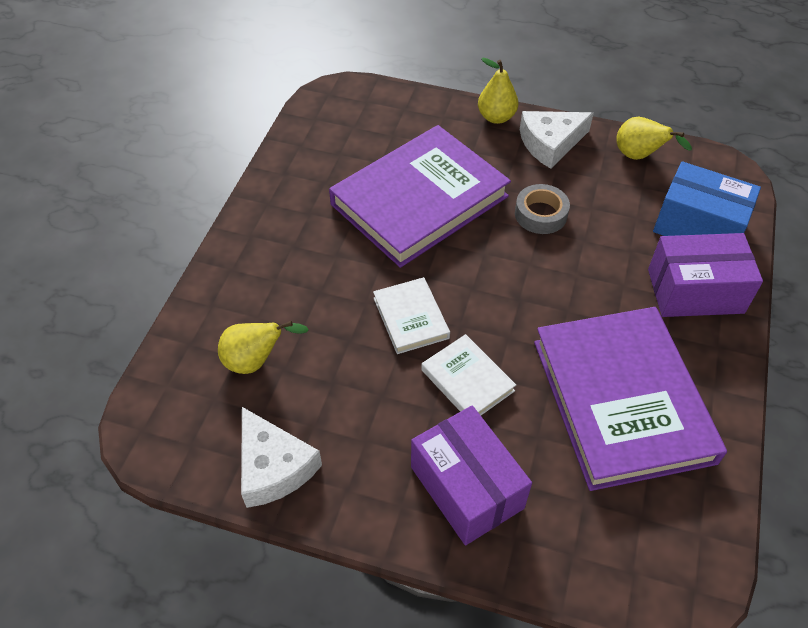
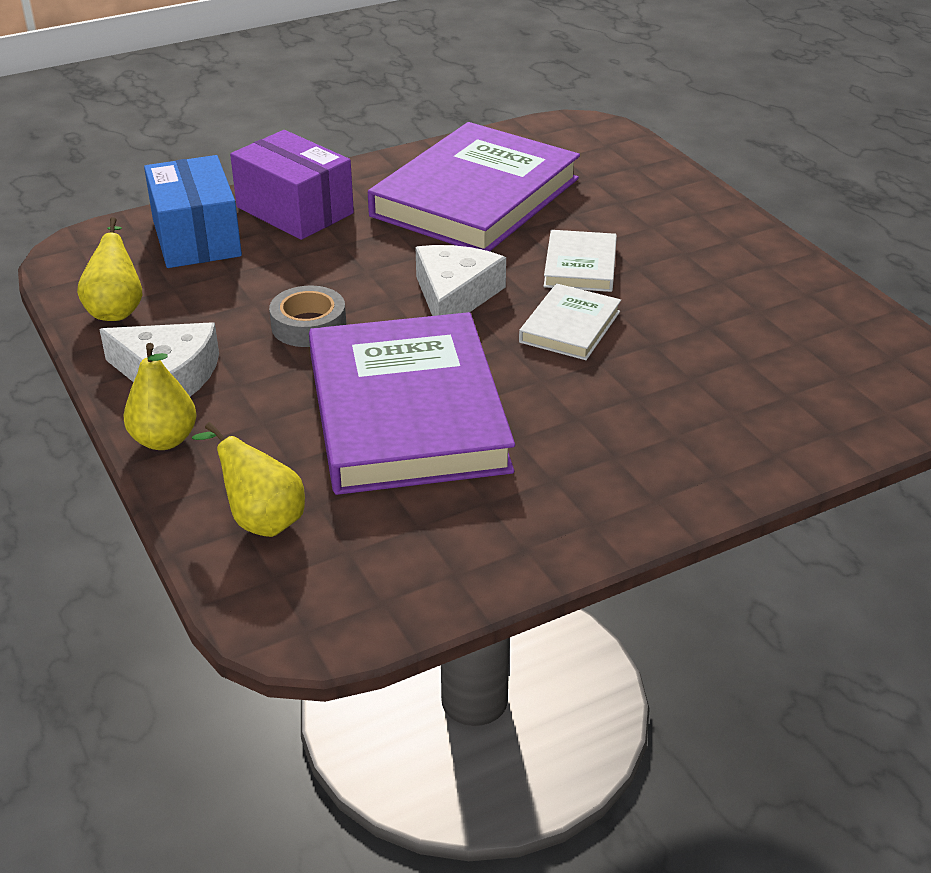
camera: 135 degrees left, 15 degrees down
yellow pear [218,321,309,374] -> yellow pear moved to [192,422,305,537]
white cheese [241,407,322,508] -> white cheese moved to [416,245,506,316]
purple book [329,125,511,268] -> purple book turned 75 degrees clockwise [309,312,515,495]
purple box [411,406,532,545] -> none

